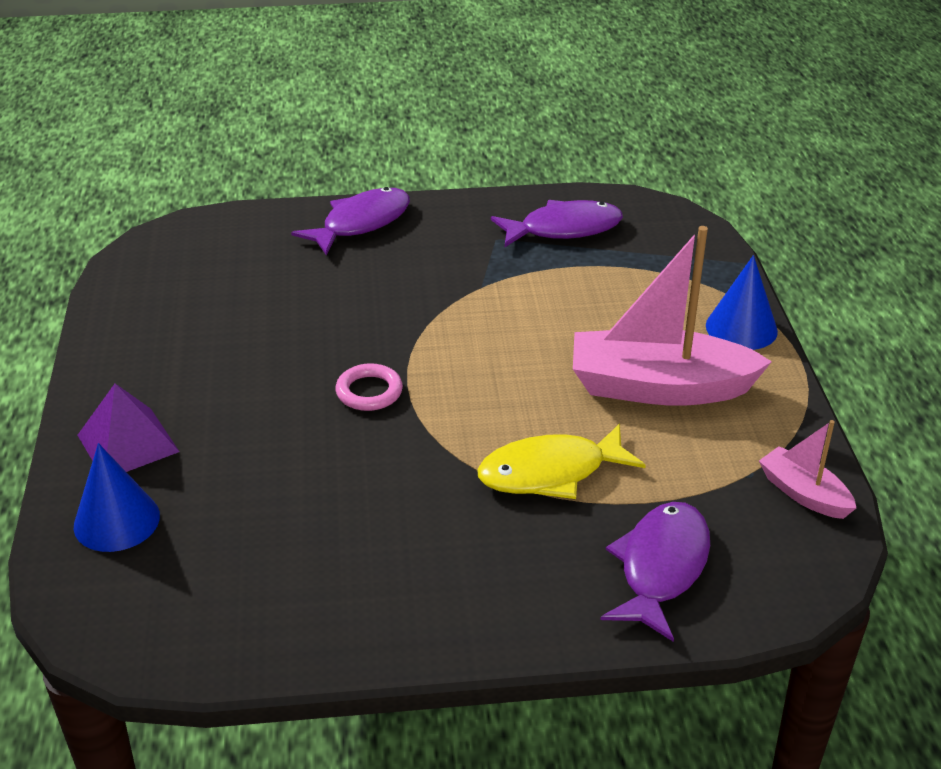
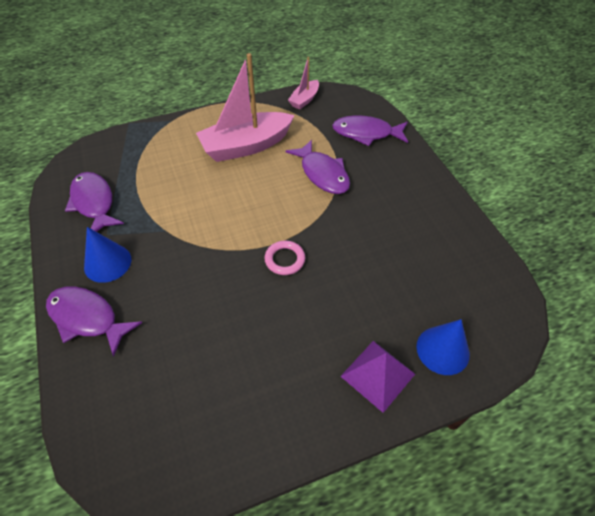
camera: 105 degrees left, 15 degrees up
yellow fish [477,424,646,499] -> purple fish [285,139,350,194]
pink boat [573,226,772,406] -> pink boat turned 75 degrees clockwise [196,53,295,162]
blue cone [706,255,778,350] -> blue cone moved to [84,227,131,283]

